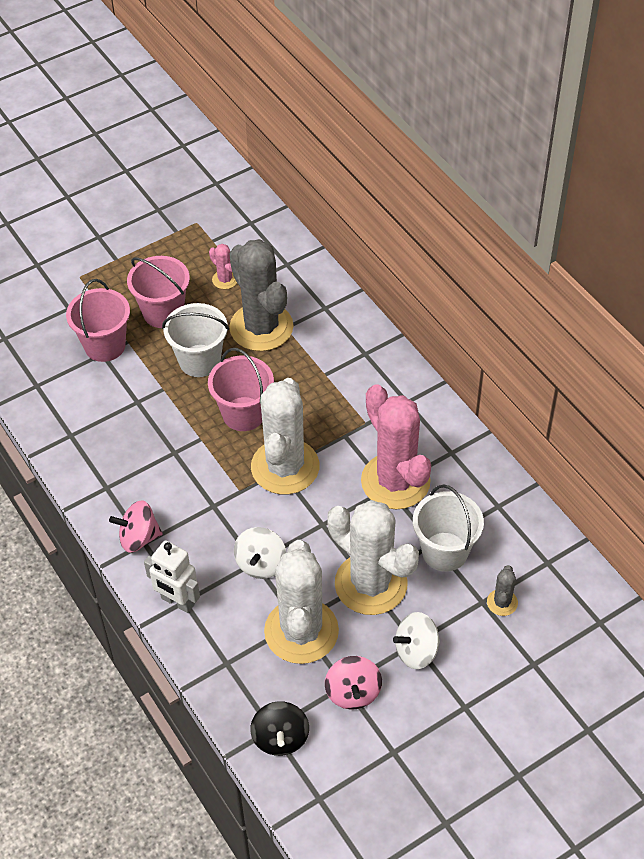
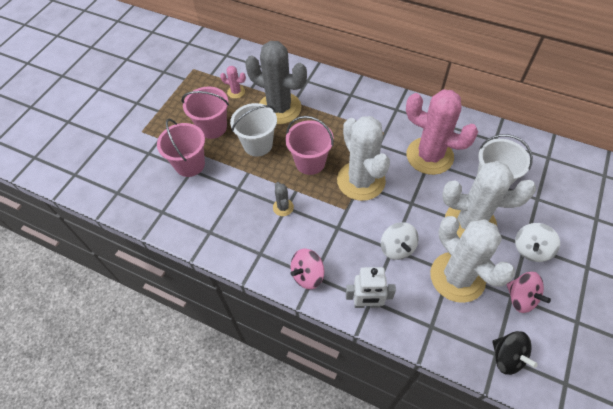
camera: 30 degrees left, 5 degrees up
grey cactus [487,565,518,616] -> grey cactus moved to [273,182,294,216]

